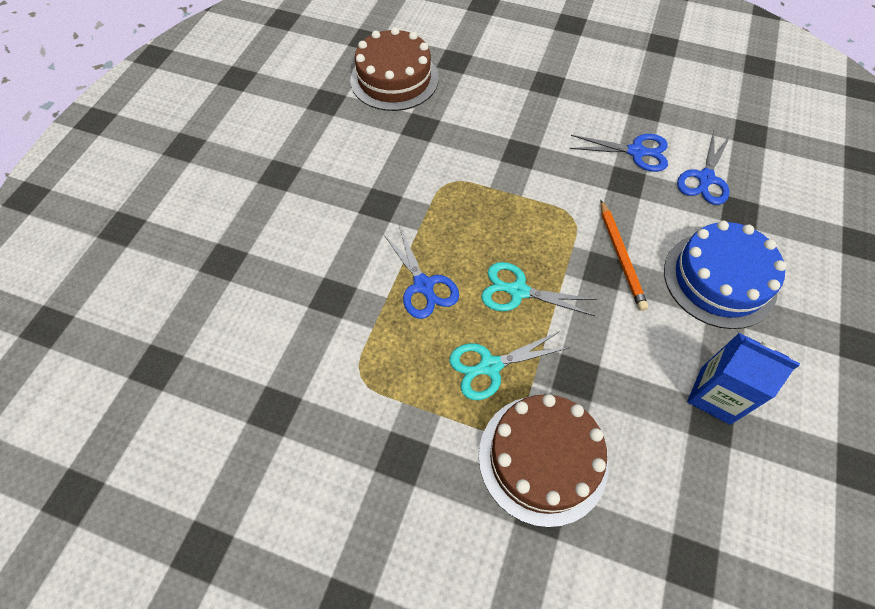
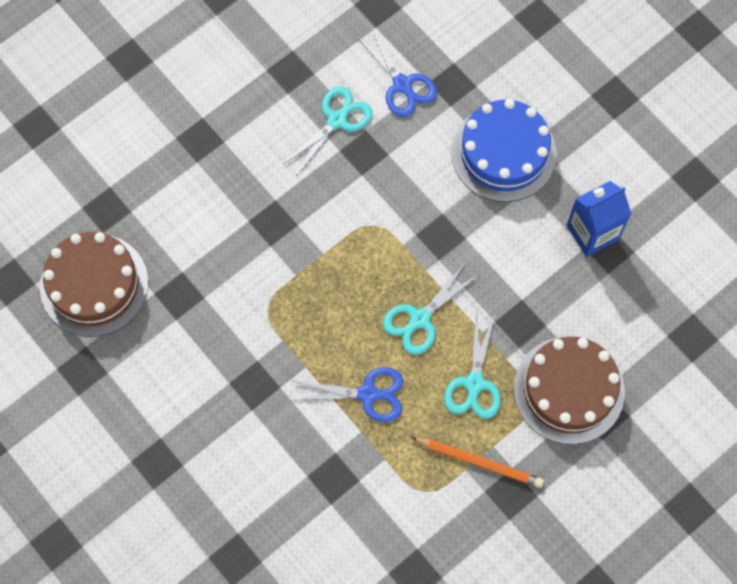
camera: 60 degrees left, 10 degrees up
blue scissors [570,134,668,172] -> turquoise scissors [283,86,372,175]
orange pencil [600,200,648,311] -> orange pencil moved to [411,437,544,488]

